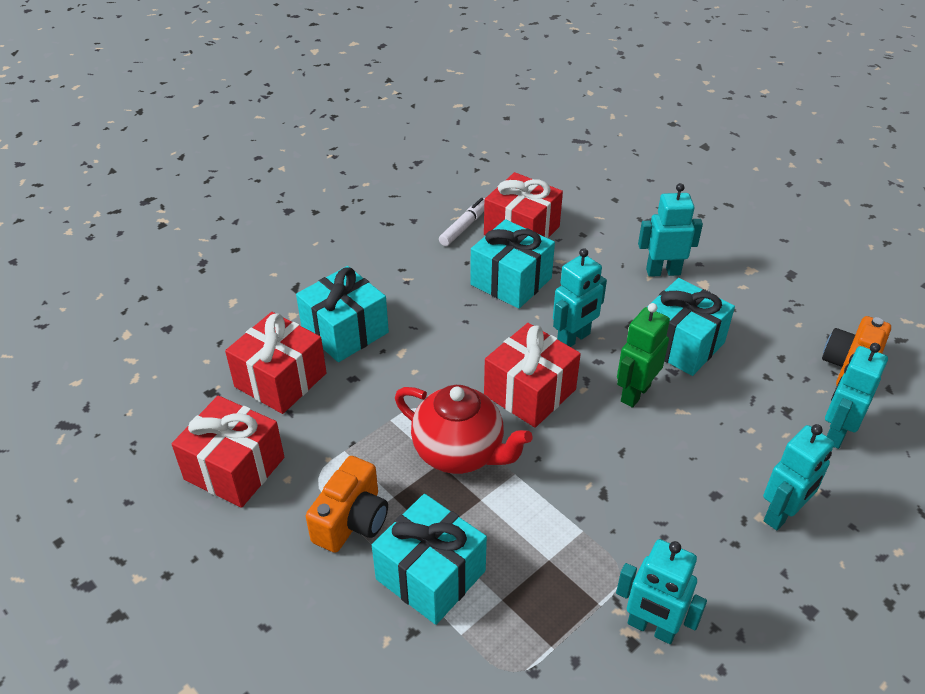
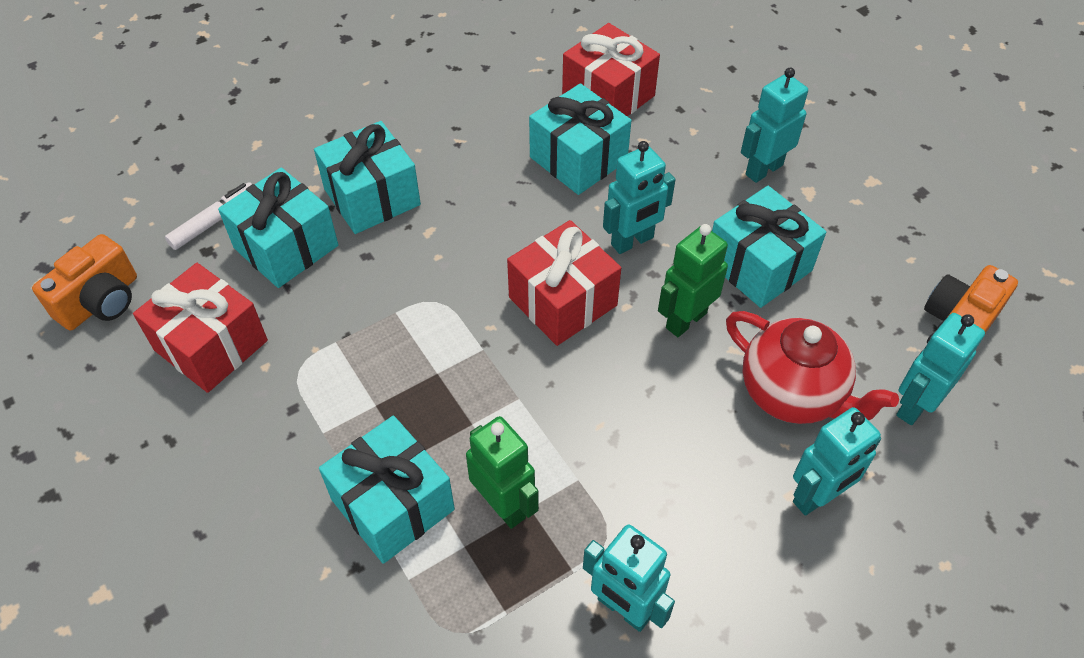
camera: 10 degrees right, 10 degrees up
red gift [225,312,327,414] -> turquoise gift [218,168,339,288]
orange camera [306,456,388,553] -> orange camera moved to [32,234,137,330]
red teapot [395,385,533,474] -> red teapot moved to [726,311,899,424]
white marker [439,198,485,246] -> white marker moved to [165,182,252,250]
turquoise robot [638,183,703,277] -> turquoise robot turned 45 degrees counterclockwise [741,68,808,183]
none -> green robot [466,416,539,529]

